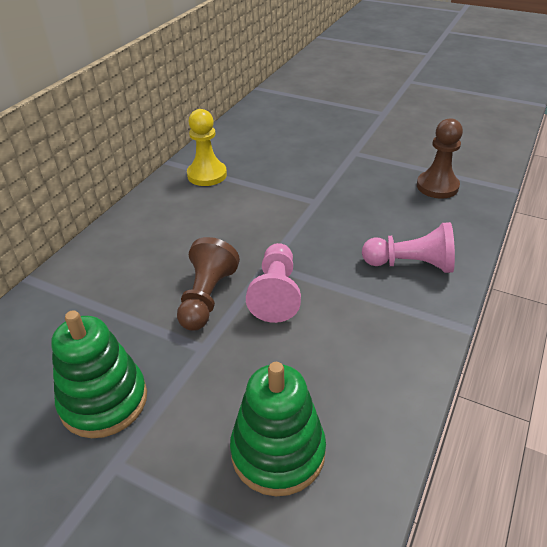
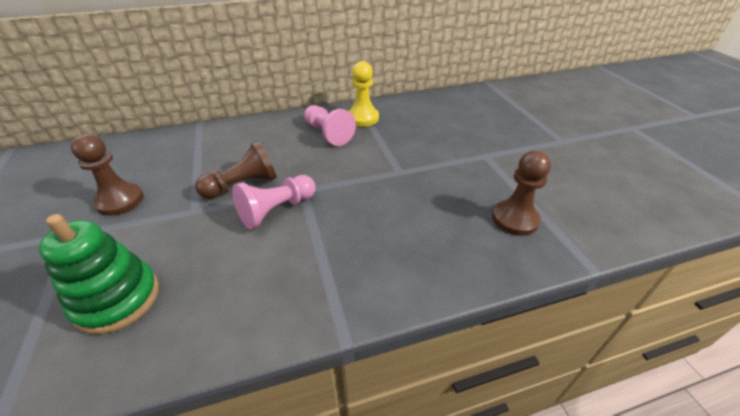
camera: 45 degrees right, 0 degrees up
green stacking toy [51,310,147,438] -> brown pawn [71,134,144,216]
pink pawn [362,222,455,273] -> pink pawn moved to [304,105,356,146]

